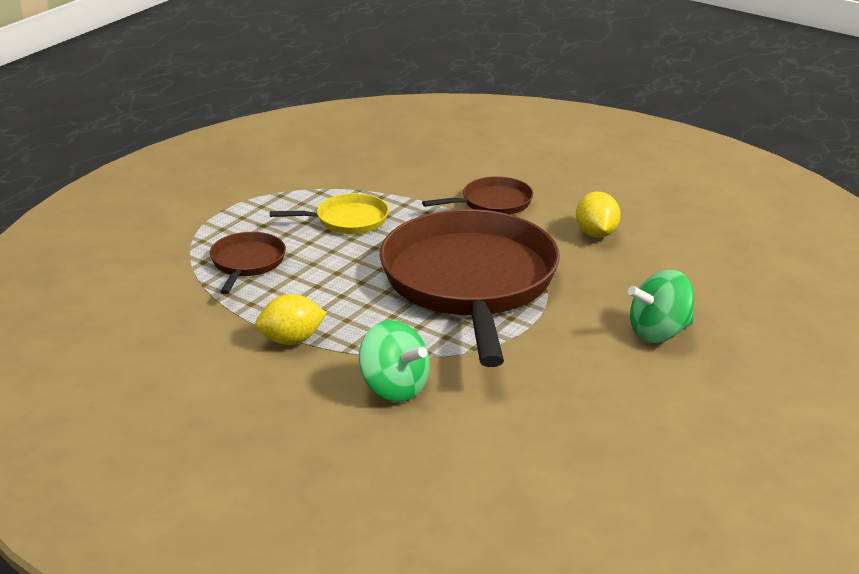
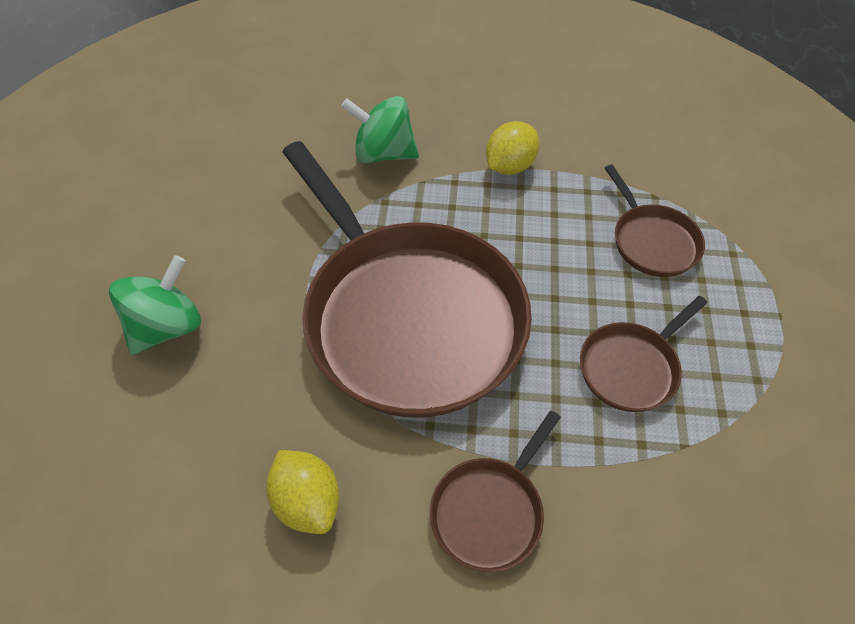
camera: 150 degrees right, 25 degrees up
yellow pan [270,193,389,234] -> brown pan [580,296,707,412]

